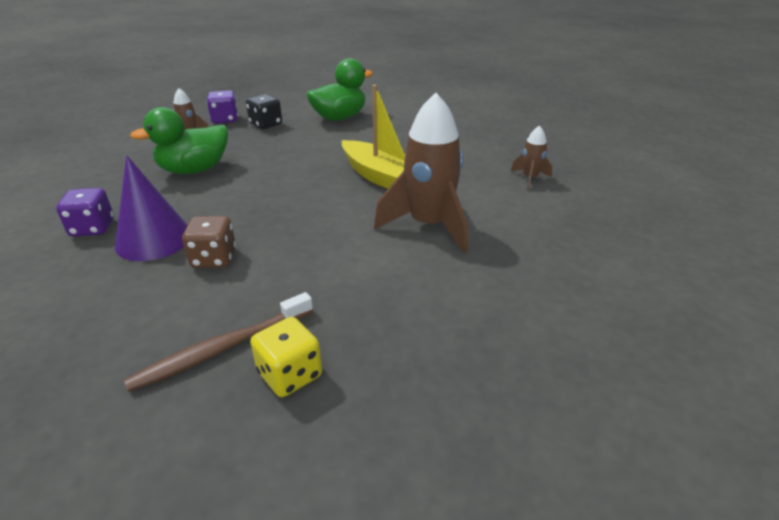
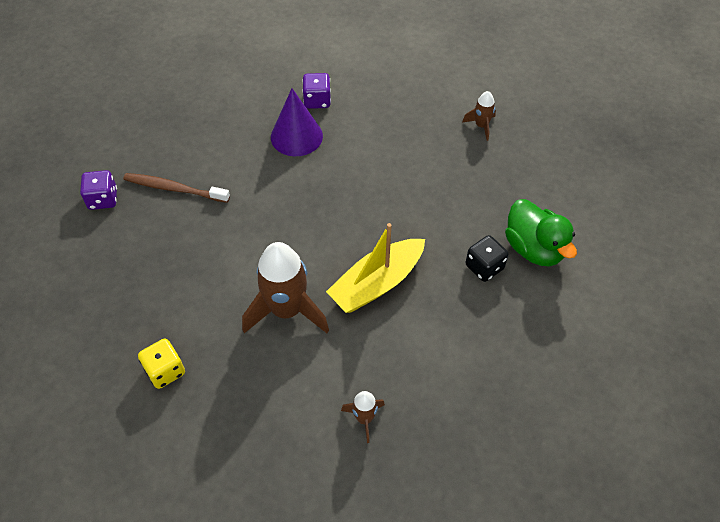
camera: 95 degrees right, 20 degrees up
brown toothbrush [124,292,313,392] -> brown toothbrush turned 45 degrees counterclockwise [123,173,230,203]
green duck [130,107,228,174] -> none
brown dice [182,216,236,268] -> none
purple dice [207,90,238,124] -> purple dice moved to [80,170,117,210]
black dice [246,94,282,129] -> black dice moved to [465,235,509,282]
yellow dice [250,317,322,397] -> yellow dice moved to [138,338,185,389]

